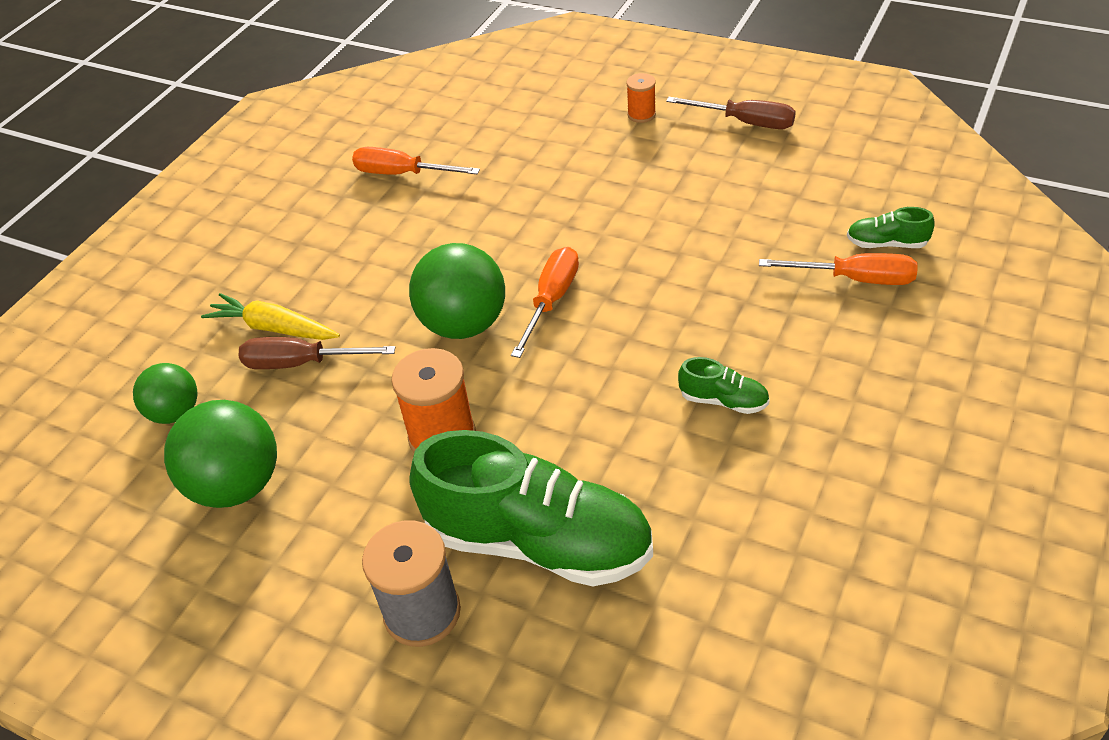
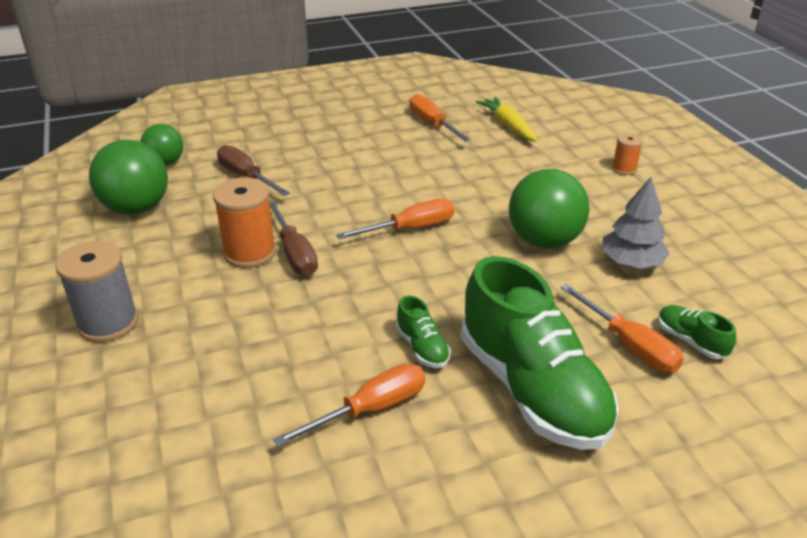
camera: 40 degrees right, 10 degrees down
yellow carrot [201,293,340,340] -> yellow carrot moved to [476,97,538,142]
green ball [409,243,505,339] -> green ball moved to [509,169,590,248]
green shoe [409,430,653,586] -> green shoe moved to [461,256,619,450]
brown screwdriver [666,97,796,129] -> brown screwdriver moved to [269,201,318,276]
none -> orange screwdriver [273,363,425,447]
none -> grey tree [602,177,670,269]

